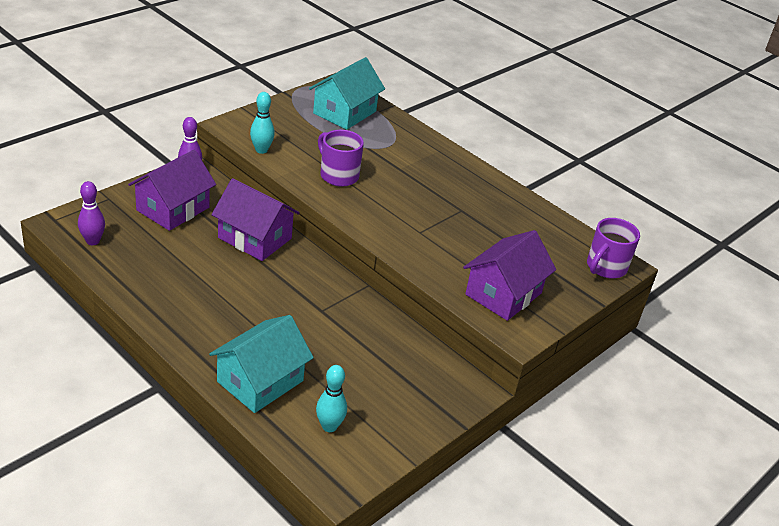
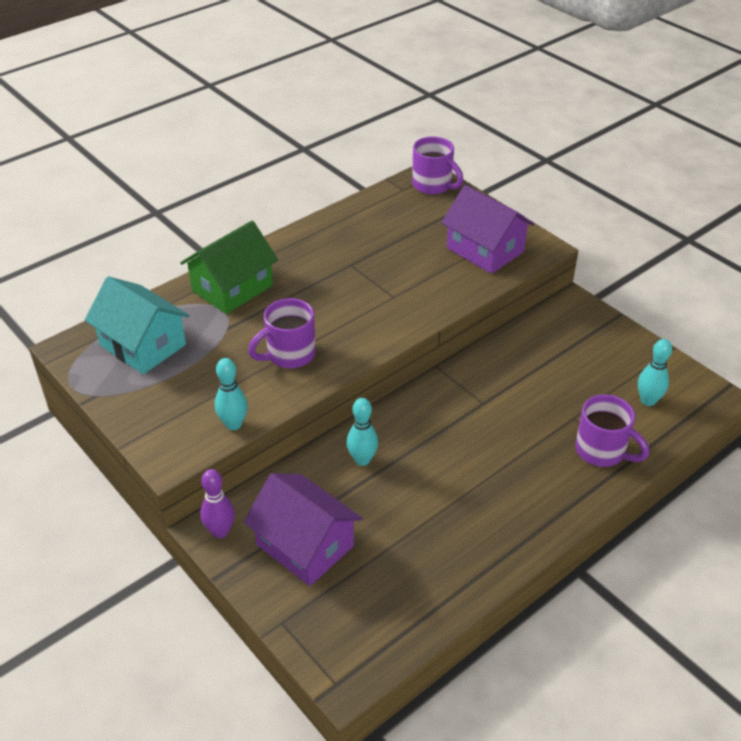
camera: 80 degrees left, 5 degrees up
purple bowling pin [78,181,105,245] -> none
turquoise house [209,315,314,413] -> purple mug [575,394,649,467]
purple house [211,178,300,261] -> turquoise bowling pin [347,398,378,466]
none -> green house [180,221,278,314]

